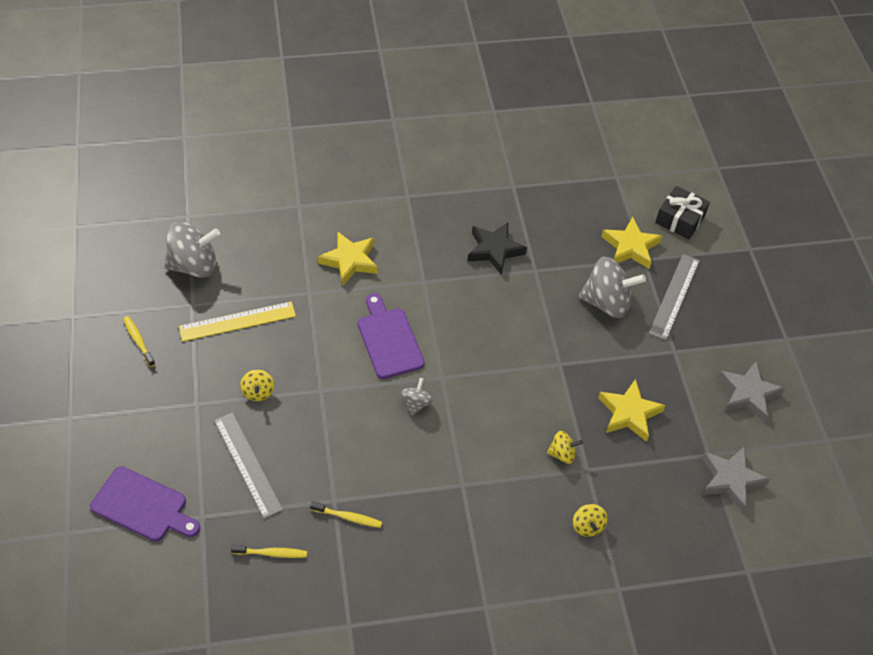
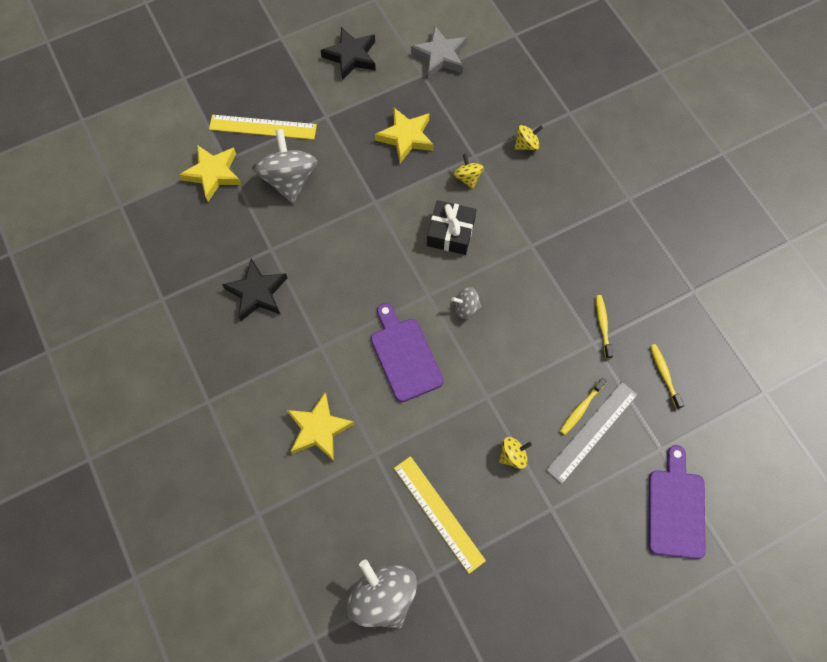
camera: 105 degrees left, 15 degrees up
yellow toothbrush [123,316,155,367] -> yellow toothbrush moved to [560,378,607,435]
purple cutting board [358,293,425,379] -> purple cutting board turned 105 degrees clockwise [371,303,444,402]
grey ruler [649,254,700,340] -> yellow ruler [209,115,317,140]
black gift [655,186,710,239] -> black gift moved to [427,200,476,255]
grey star [718,362,785,422] -> black star [320,27,376,80]

